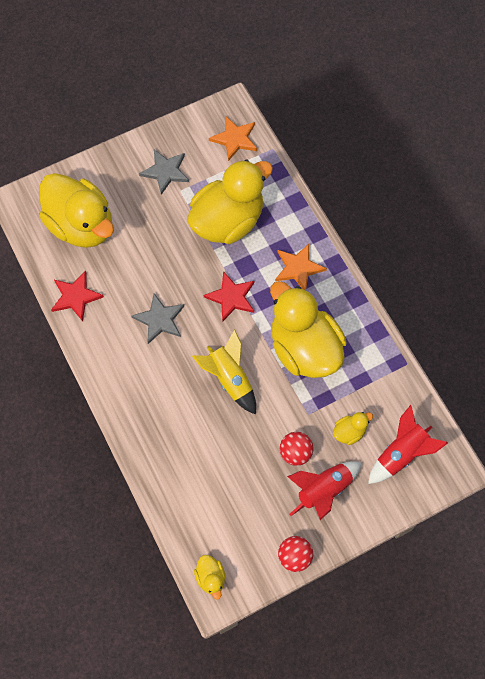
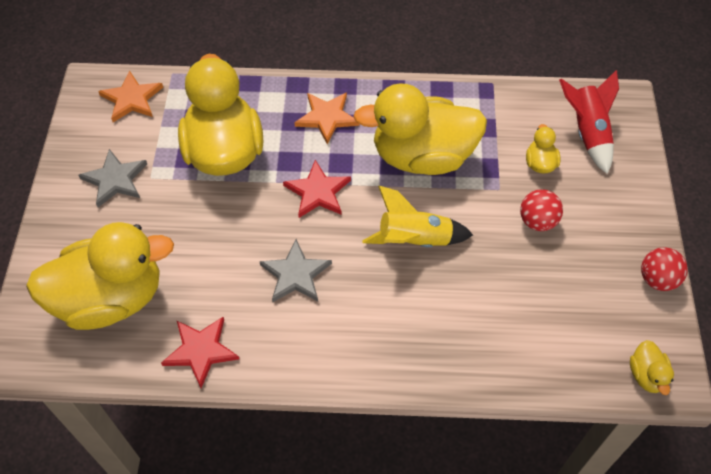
camera: 60 degrees left, 10 degrees down
yellow duck [194,555,225,600] -> yellow duck turned 75 degrees clockwise [630,340,674,395]
red rocket [287,461,361,520] -> none

